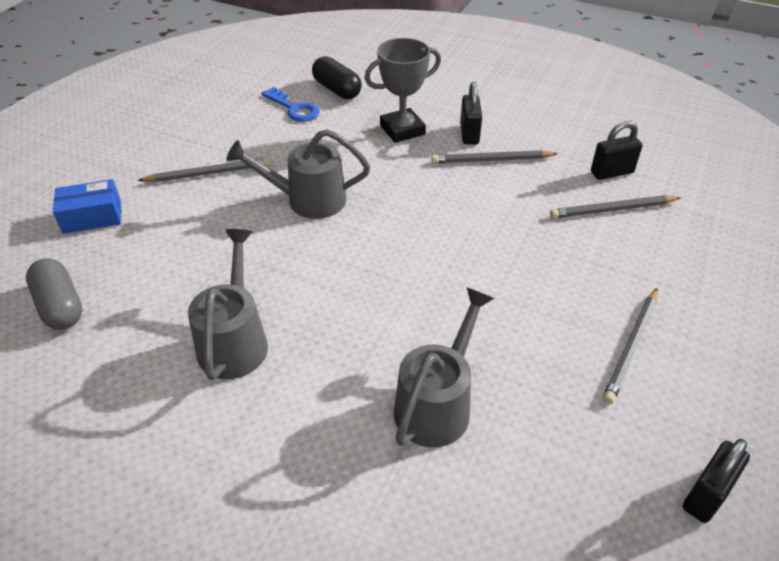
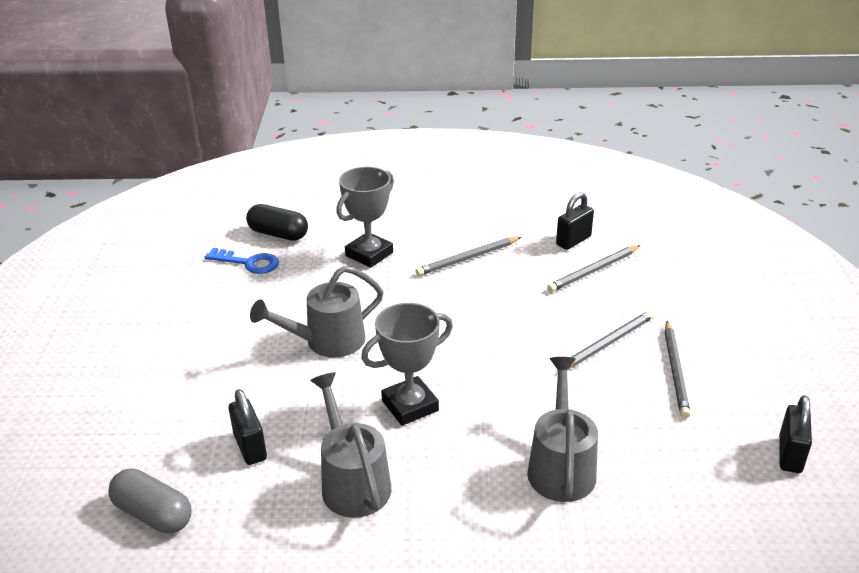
camera: 25 degrees left, 10 degrees down
blue box [53,179,121,234] -> none
grey pencil [138,157,271,182] -> grey pencil moved to [557,310,654,371]
black padlock [460,82,482,144] -> black padlock moved to [229,389,267,465]
none -> grey trophy [361,303,453,426]

